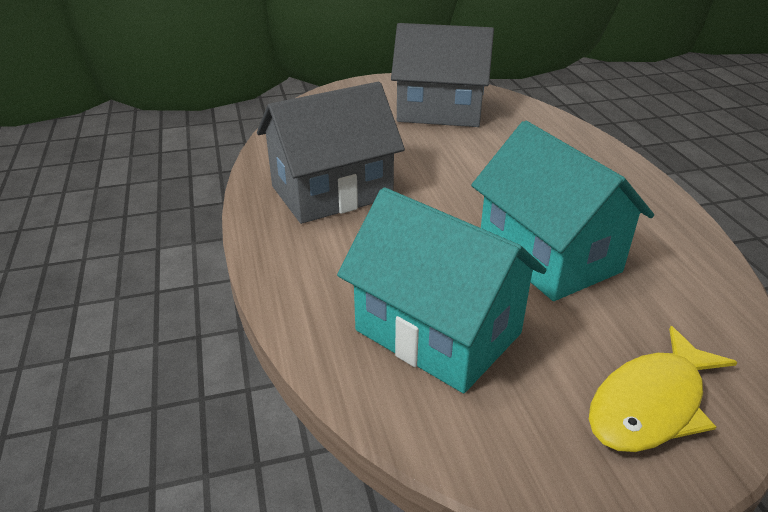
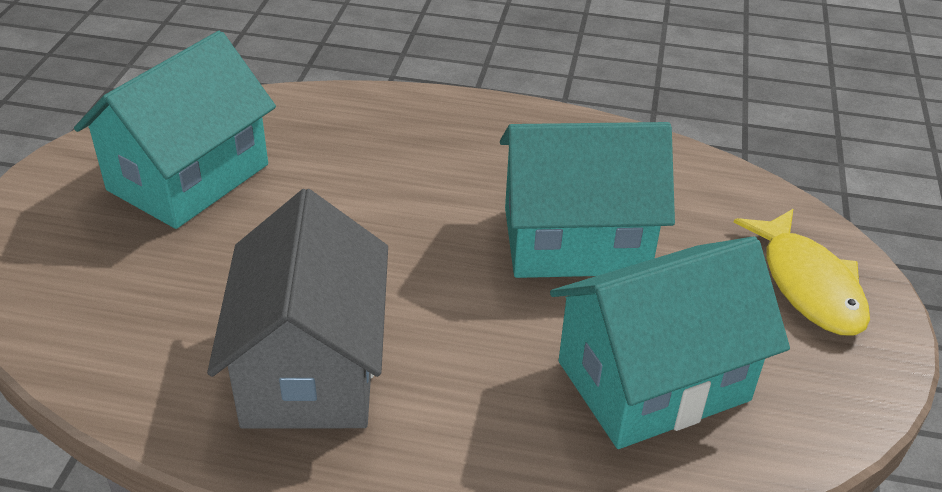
camera: 65 degrees left, 5 degrees up
grey house [391,23,494,127] -> turquoise house [74,31,276,229]

